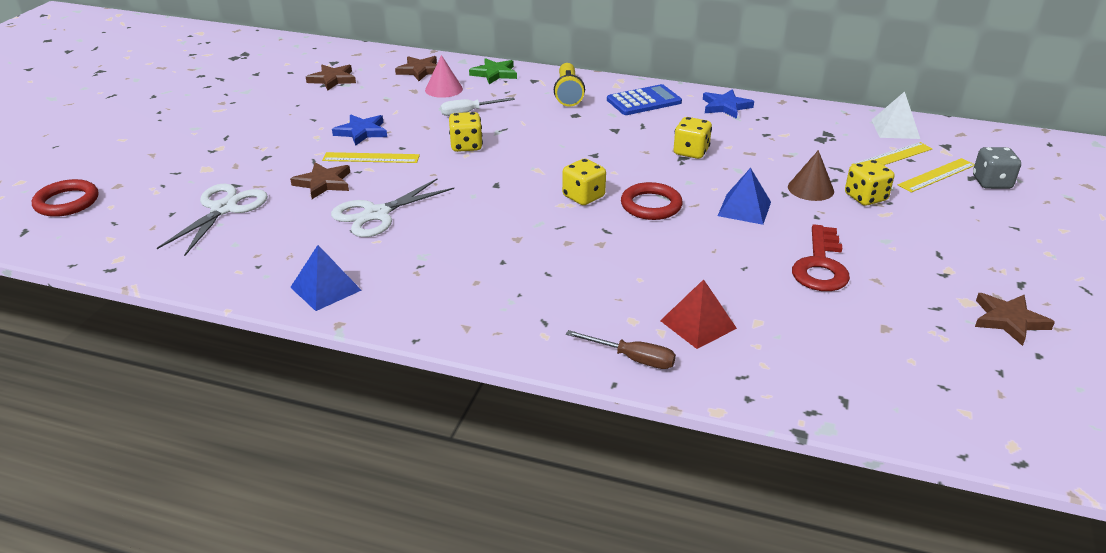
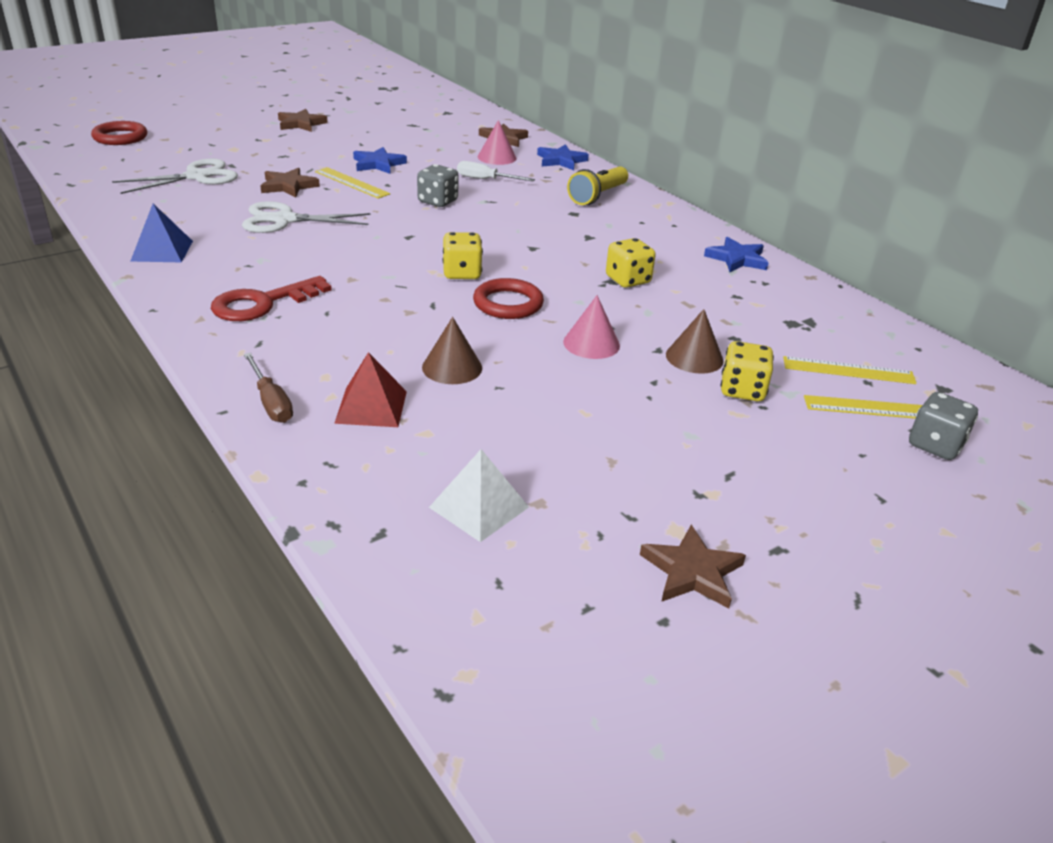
camera: 35 degrees right, 0 degrees up
brown star [306,65,356,90] -> brown star moved to [278,109,328,132]
yellow dice [449,112,483,152] -> grey dice [417,164,459,207]
green star [469,58,517,84] -> blue star [537,144,589,170]
blue calculator [607,84,682,115] -> none
blue pyramid [718,168,771,225] -> pink cone [563,295,620,359]
red key [792,224,850,291] -> red key moved to [211,276,332,321]
white pyramid [872,91,920,139] -> white pyramid moved to [429,449,529,542]
none -> brown cone [422,317,482,384]

